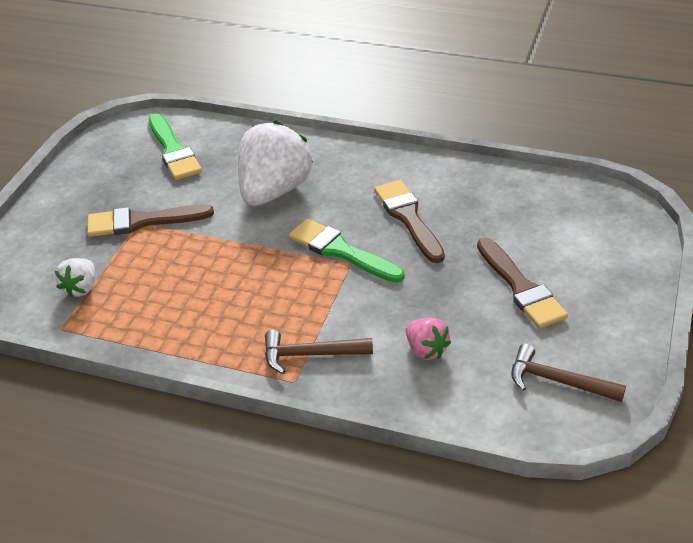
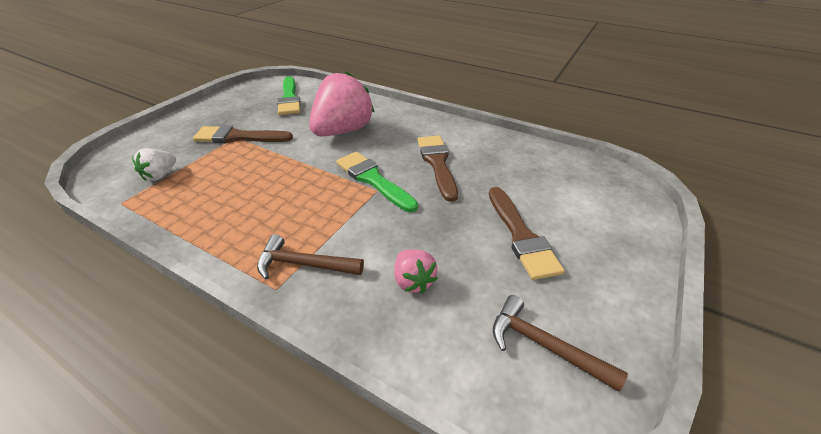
camera: 10 degrees right, 0 degrees up
white strawberry [238,120,313,206] -> pink strawberry [309,71,375,136]

